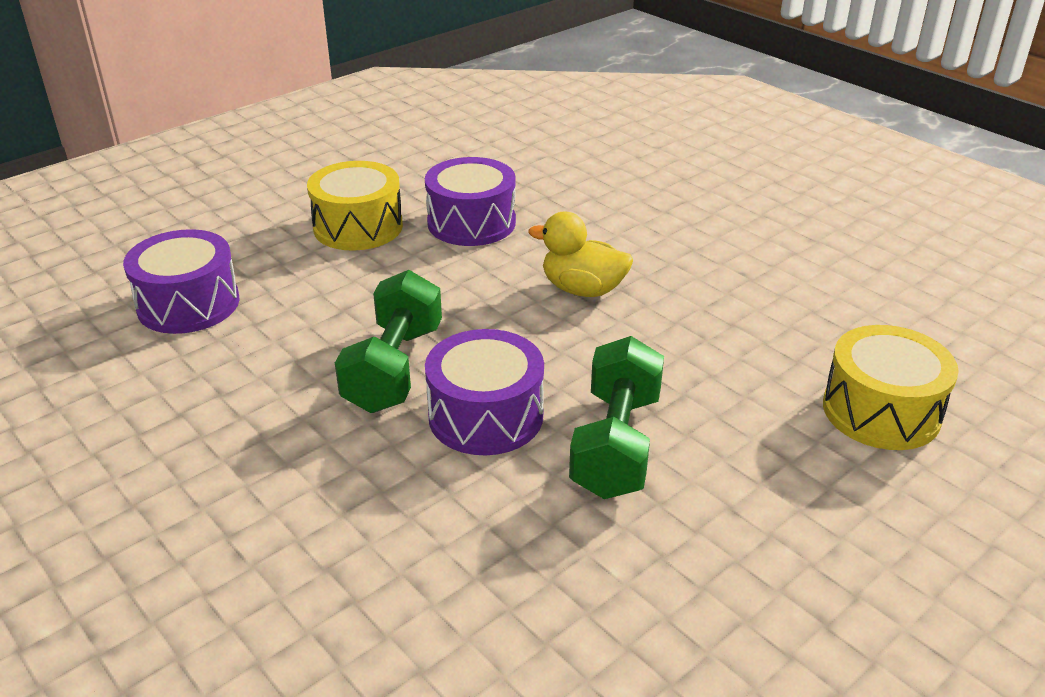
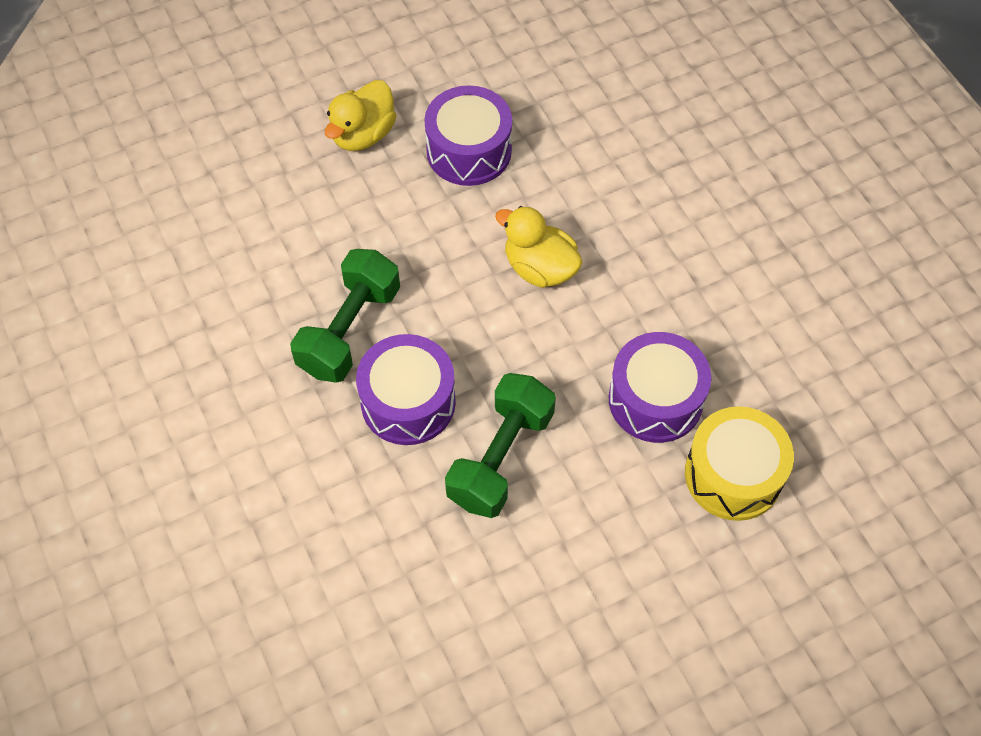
camera: 15 degrees right, 25 degrees up
purple drum [123,229,239,334] -> purple drum moved to [609,332,711,443]
yellow drum [307,161,403,251] -> yellow duck [325,80,396,151]

